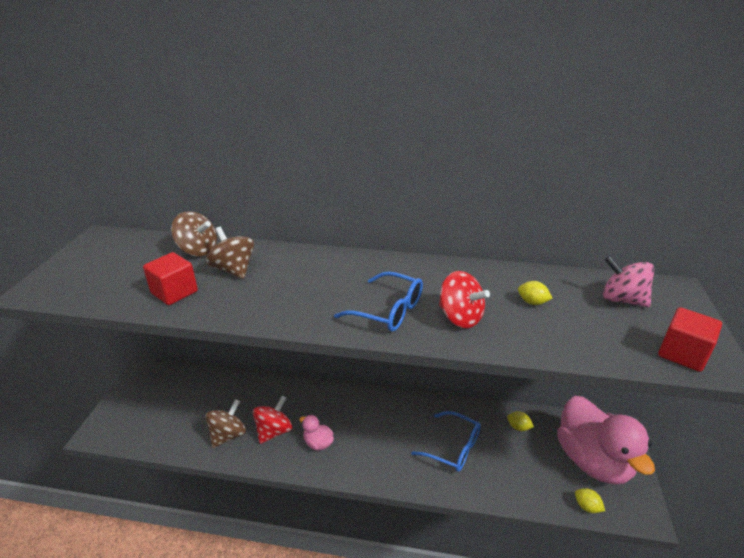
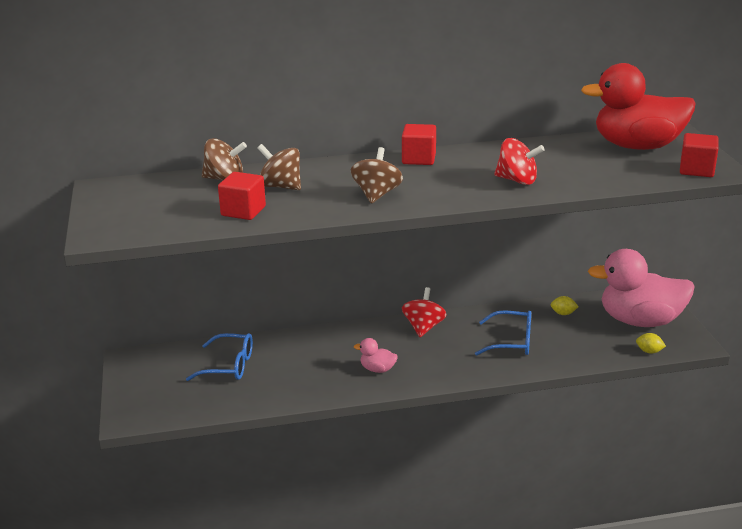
camera: 20 degrees left, 5 degrees down
brown spinning top [205,399,246,448] -> brown spinning top moved to [351,147,403,204]
red spinning top [253,396,292,444] -> red spinning top moved to [402,287,446,337]
blue glasses [334,271,423,332] -> blue glasses moved to [186,333,253,381]
yellow lemon [518,281,552,305] -> none
pink duck [557,396,655,485] -> pink duck turned 135 degrees clockwise [588,249,695,327]
pink spinning top [603,256,654,307] -> red duck [581,63,695,150]
none -> red cube [402,124,436,165]

